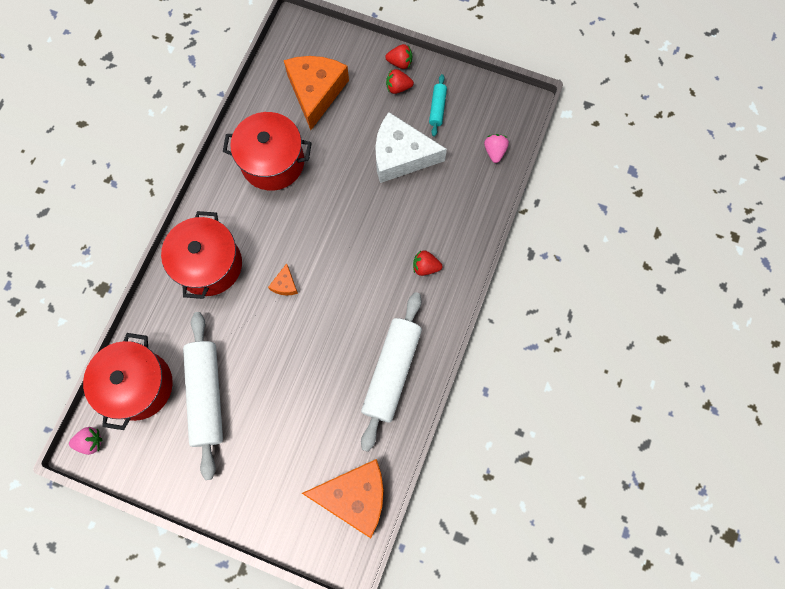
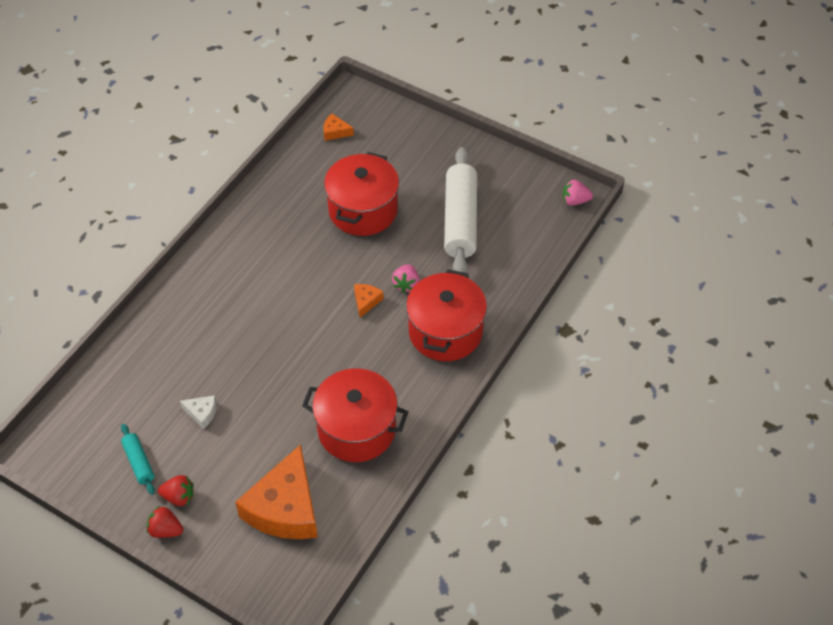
camera: 170 degrees left, 20 degrees down
red pot [83,333,173,430] -> red pot moved to [324,152,399,236]
orange cheese [302,459,384,538] -> orange cheese [323,113,354,141], size x0.42
white rolling pin [361,292,422,452] -> none
white cheese [375,112,447,183] -> white cheese [180,395,217,429], size x0.42
red strawberry [413,250,443,276] -> none
turquoise rolling pin [429,74,447,137] -> turquoise rolling pin turned 45 degrees counterclockwise [121,424,155,495]
pink strawberry [484,134,509,163] -> pink strawberry moved to [392,264,419,293]

